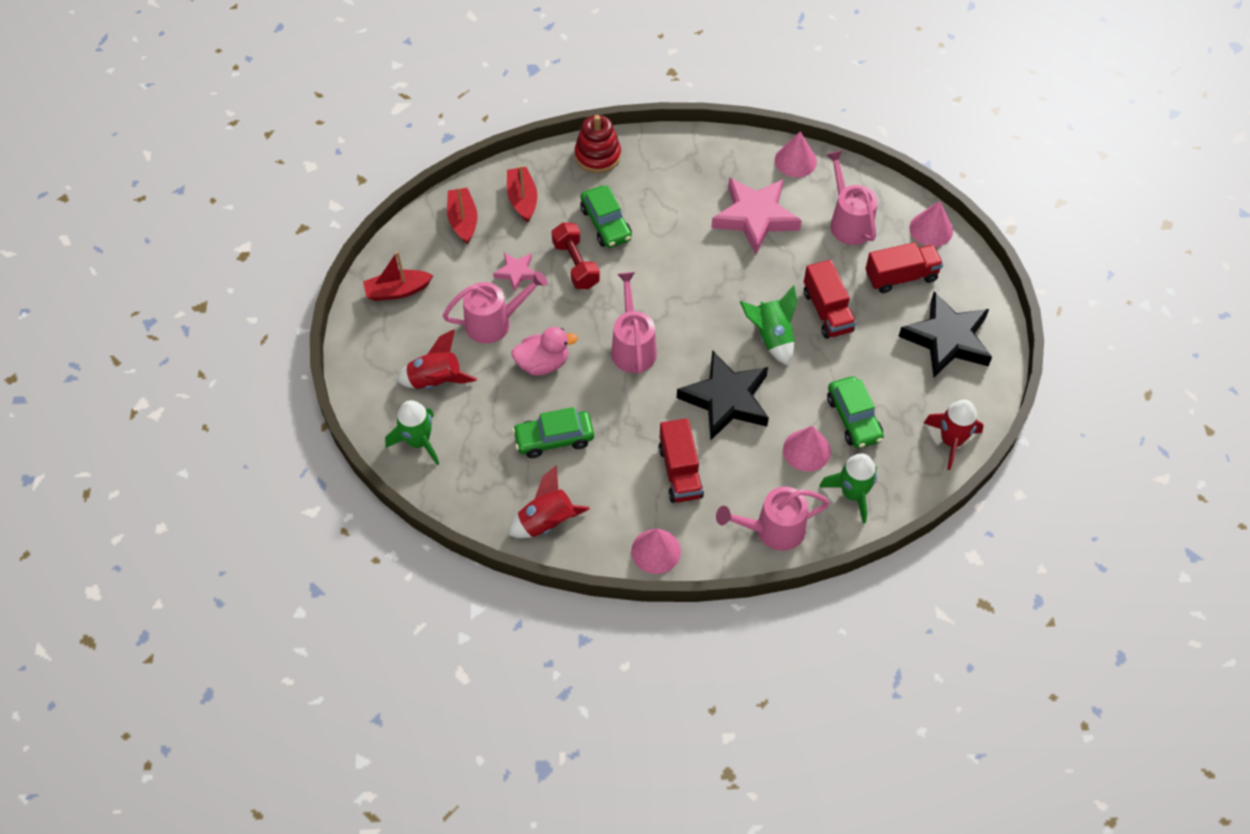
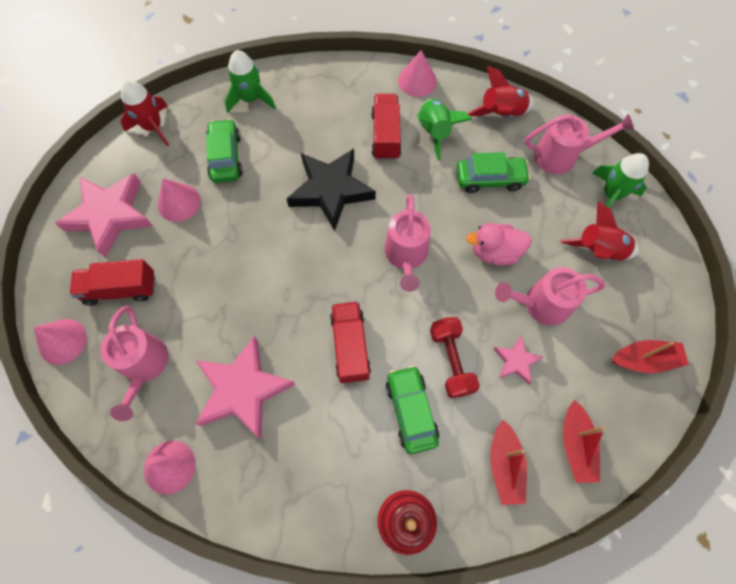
camera: 170 degrees left, 10 degrees up
pink watering can [716,487,830,551] -> pink watering can moved to [525,114,634,174]
green rocket [740,285,797,366] -> green rocket moved to [417,99,472,161]
pink cone [783,426,831,472] -> pink cone moved to [158,178,201,222]
red truck [804,260,856,339] -> red truck moved to [330,301,371,383]
black star [898,291,992,377] -> pink star [55,173,153,258]

